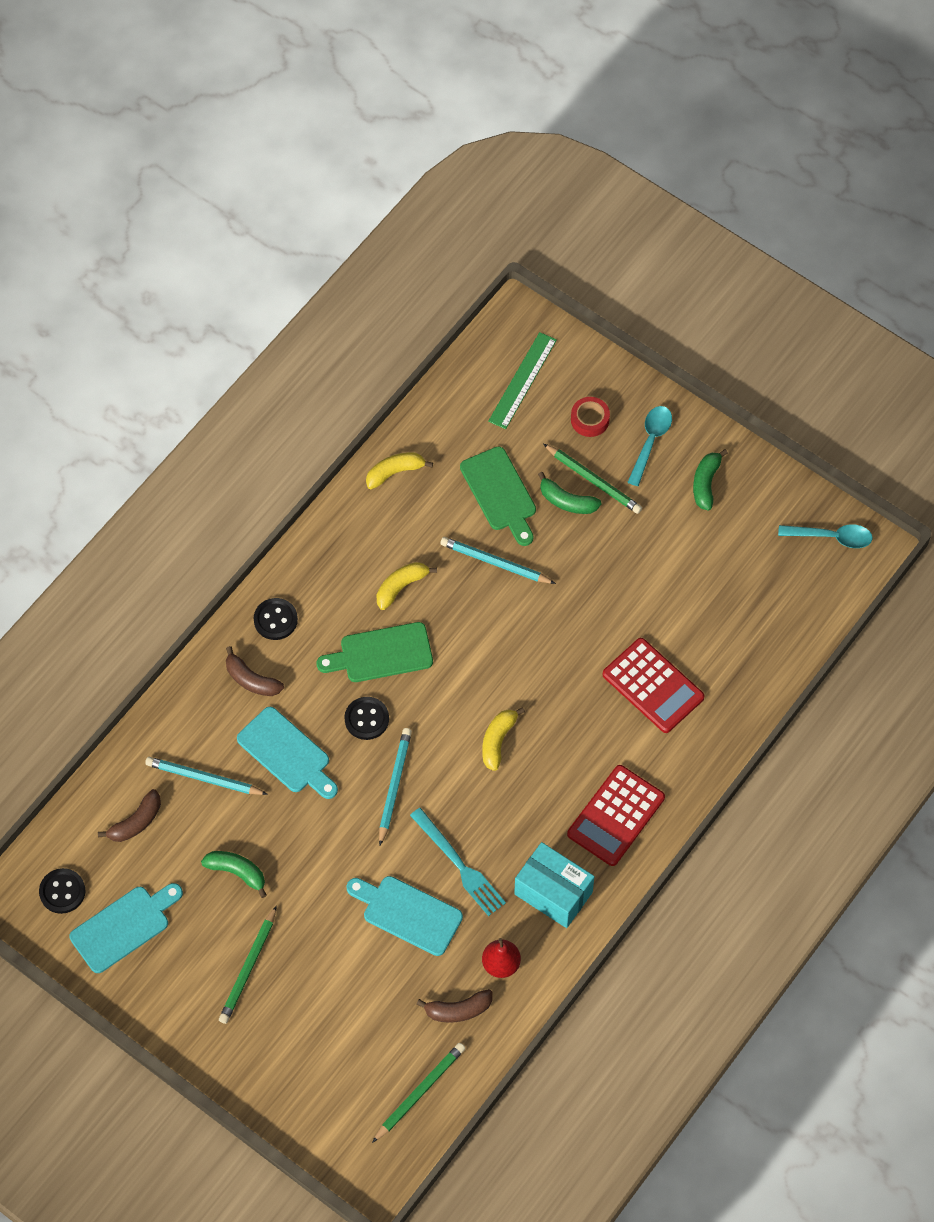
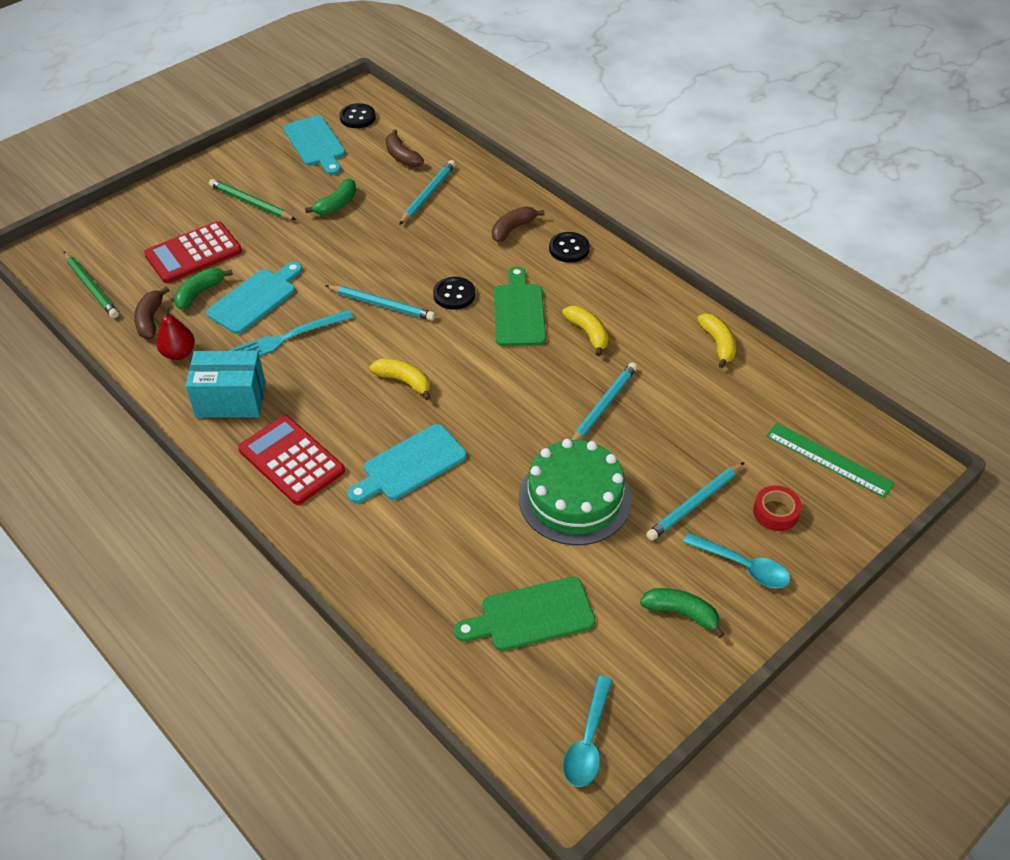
camera: 100 degrees right, 15 degrees down
turquoise cutting board [237,707,338,799] -> turquoise cutting board moved to [348,424,467,503]
green cutting board [460,447,536,546] -> green cutting board moved to [454,577,595,651]
turquoise box [514,842,595,928] -> turquoise box turned 45 degrees clockwise [186,351,266,418]
green banana [538,472,601,514] -> green banana moved to [174,268,233,310]
green pencil [543,444,642,514] -> turquoise pencil [646,462,744,541]
red calculator [602,638,705,733] -> red calculator moved to [144,221,242,283]
none -> green cake [519,439,632,545]

